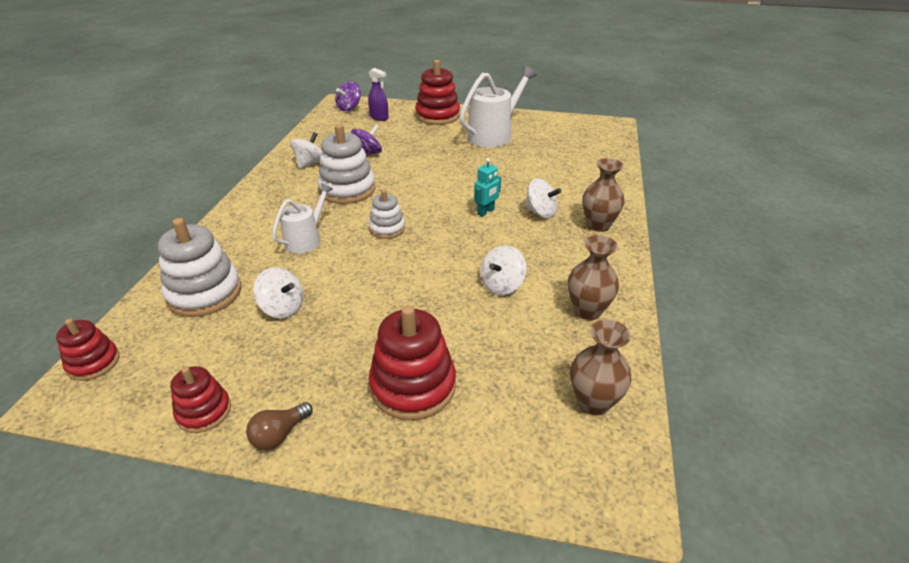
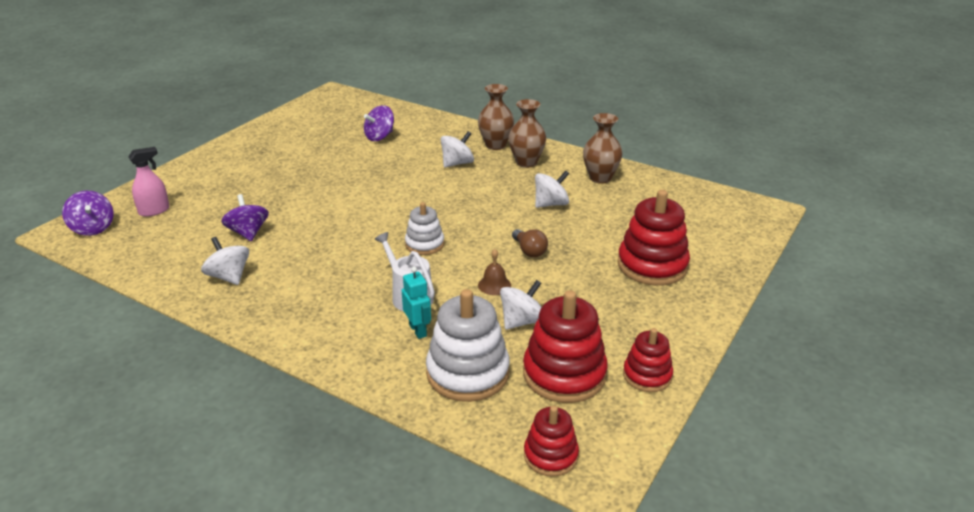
camera: 70 degrees left, 5 degrees down
brown light bulb [246,402,313,450] -> brown light bulb moved to [512,229,548,258]
white stacking toy [318,124,375,204] -> none
purple spray bottle [368,68,389,121] -> pink spray bottle [128,147,170,217]
red stacking toy [415,60,460,125] -> red stacking toy moved to [523,290,608,403]
white watering can [460,66,537,147] -> none
turquoise robot [474,158,501,217] -> turquoise robot moved to [402,267,431,339]
white spinning top [481,245,526,295] -> white spinning top turned 90 degrees counterclockwise [535,171,569,208]
brown vase [570,320,632,416] -> brown vase moved to [508,99,546,168]
none -> purple spinning top [364,105,394,141]
none -> brown bell [478,249,511,295]

